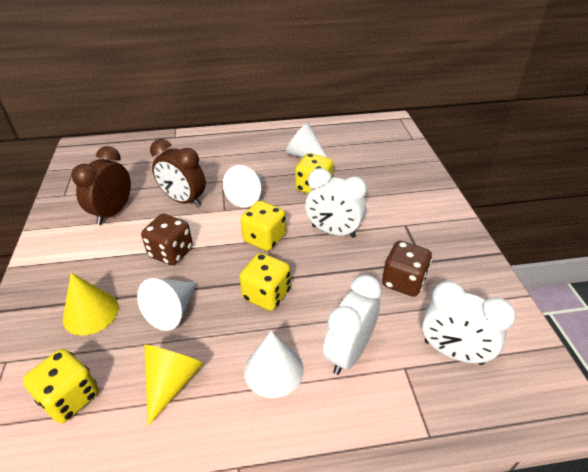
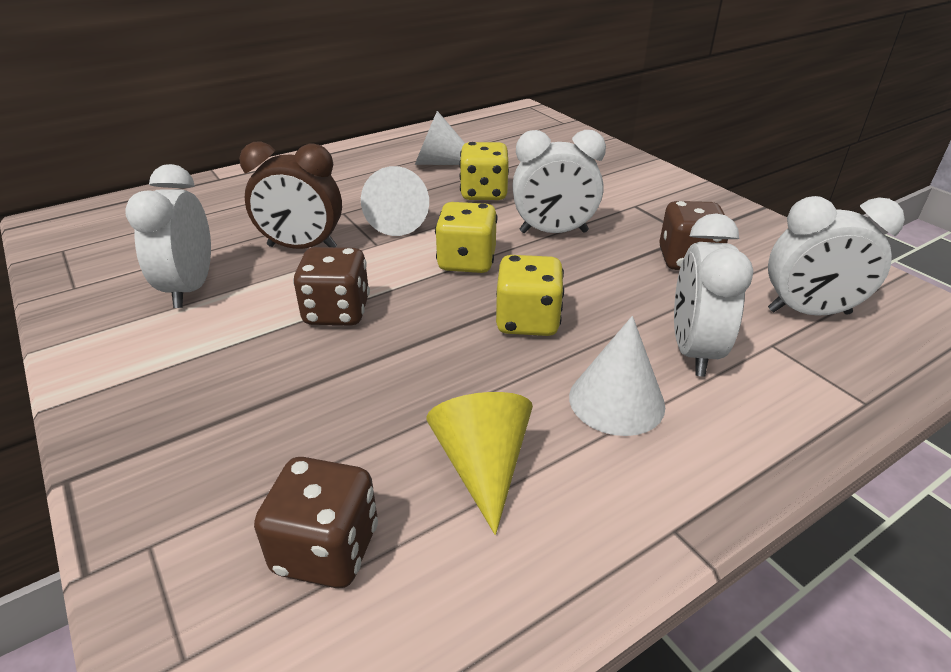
camera: 25 degrees left, 5 degrees down
yellow dice [23,349,98,423] -> brown dice [254,457,378,588]
yellow cone [63,273,119,336] -> none
brown clock [72,146,131,225] -> white clock [125,164,211,308]
white cone [137,278,197,331] -> none

